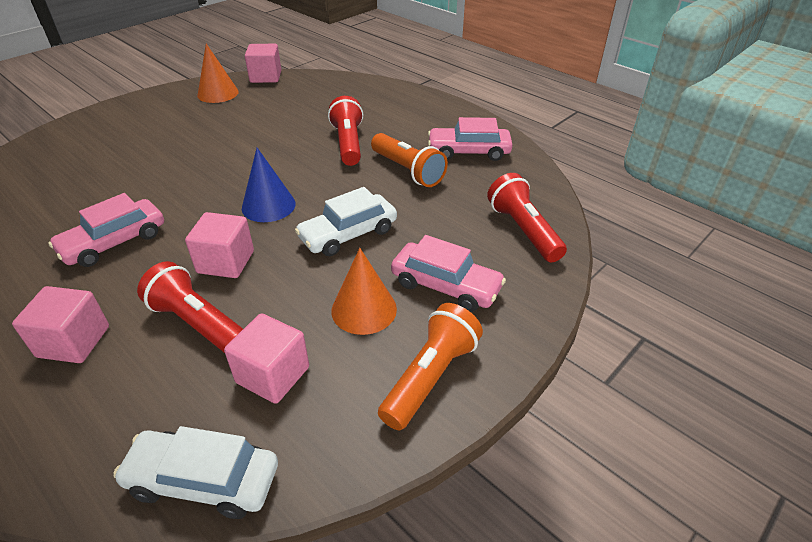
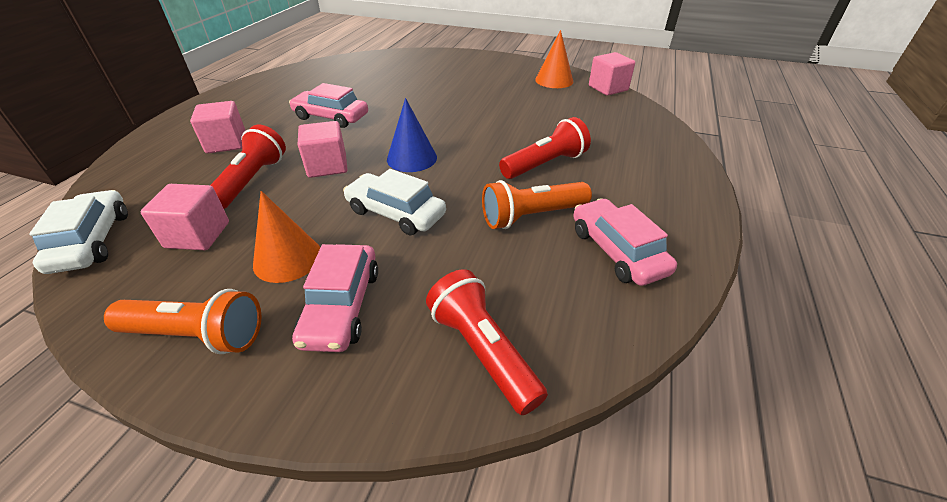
camera: 65 degrees right, 0 degrees up
orange flashlight [371,133,448,187] -> orange flashlight turned 45 degrees clockwise [482,180,592,229]
red flashlight [487,173,567,262] -> red flashlight turned 75 degrees counterclockwise [426,269,548,415]

